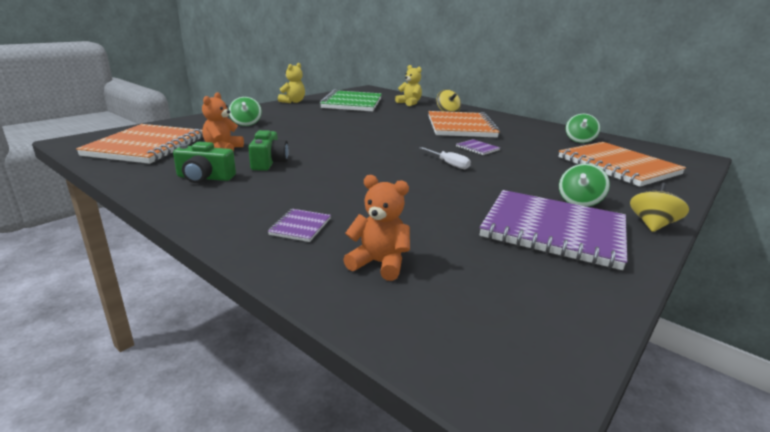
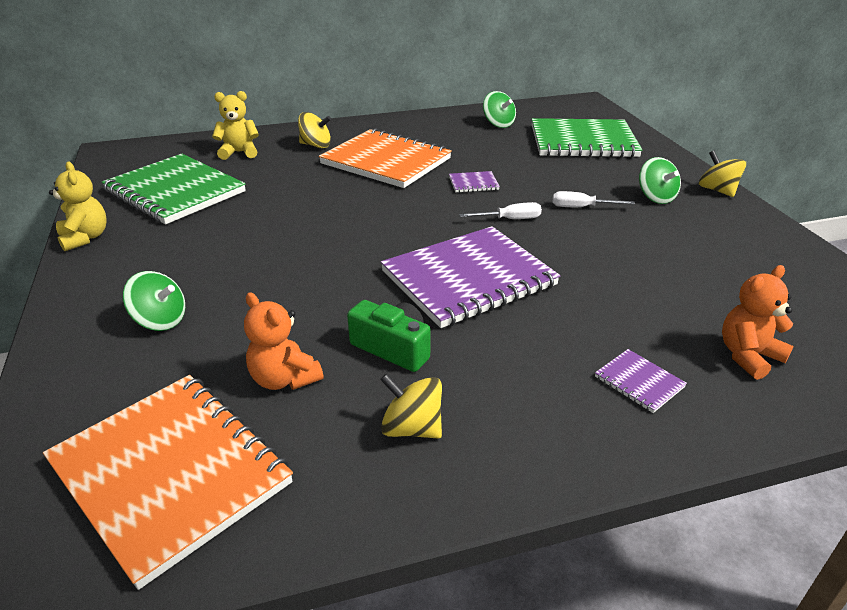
camera: 55 degrees left, 10 degrees up
green camera [173,142,236,183] -> yellow spinning top [380,374,442,439]
purple notebook [480,190,627,270] -> purple notebook moved to [381,226,560,328]
orange notebook [558,142,686,187] -> green notebook [532,118,642,158]
none -> white screwdriver [553,191,635,207]

